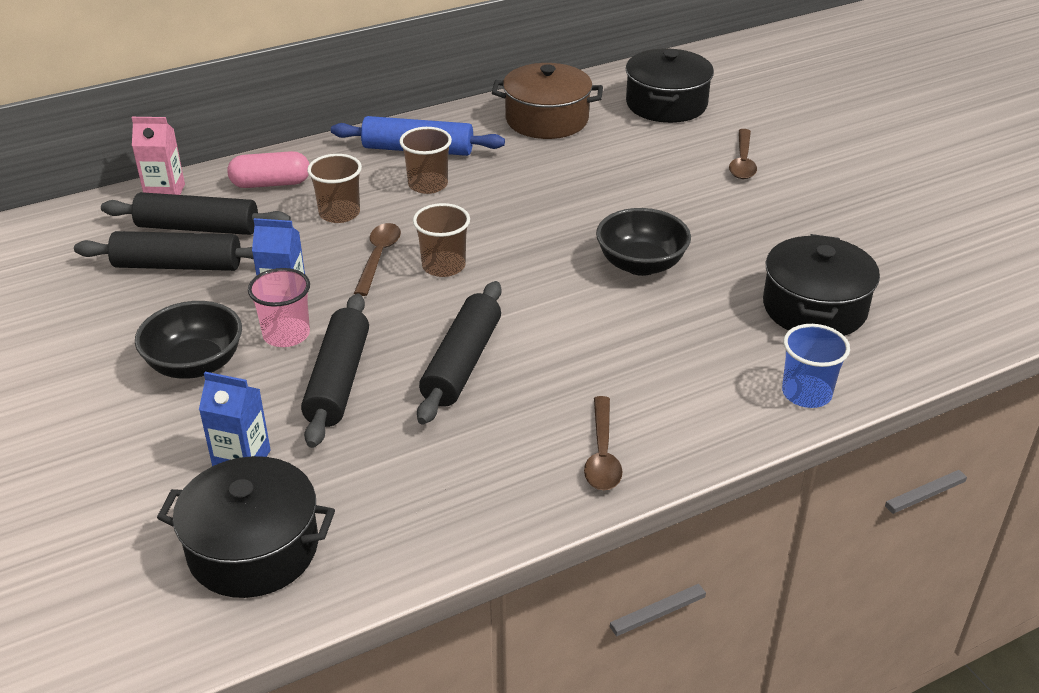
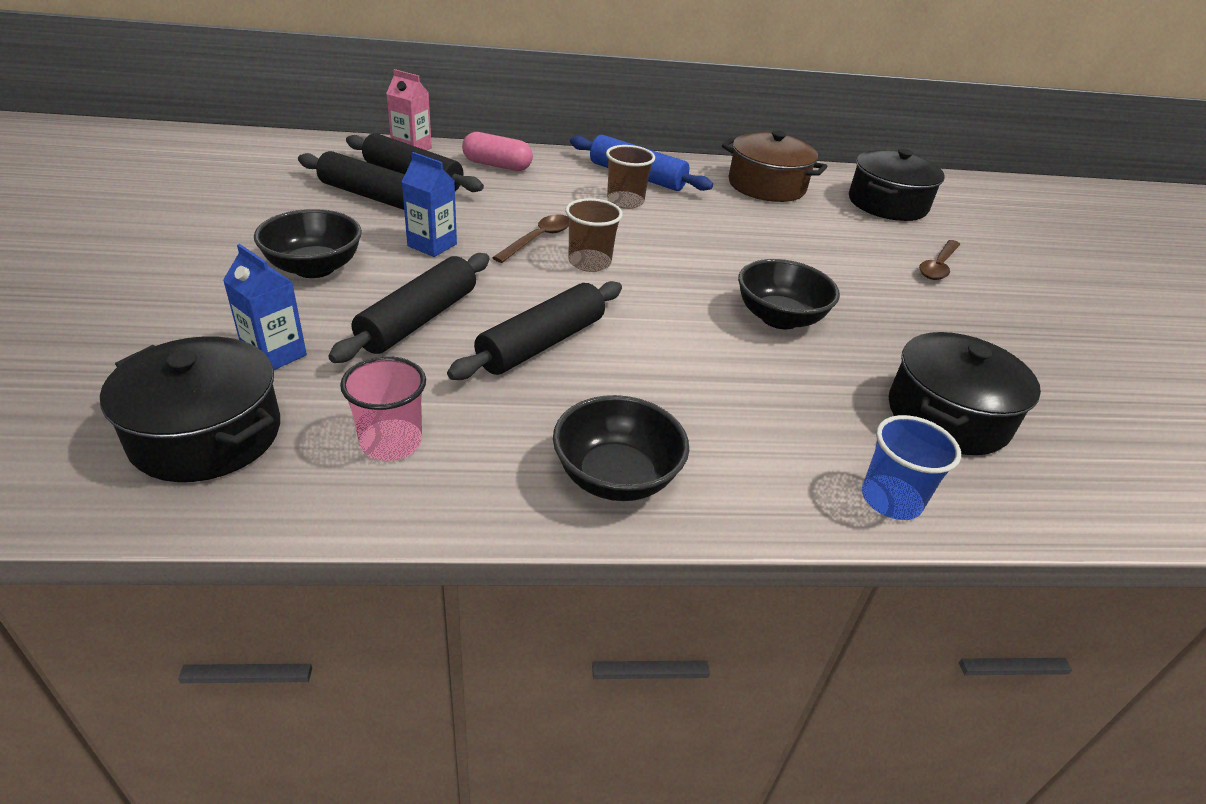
camera: 20 degrees right, 0 degrees up
pink cup [248,268,310,347] -> pink cup moved to [340,356,426,461]
brown cup [307,154,362,223] -> none
brown spoon [584,396,622,490] -> black bowl [553,395,689,501]

